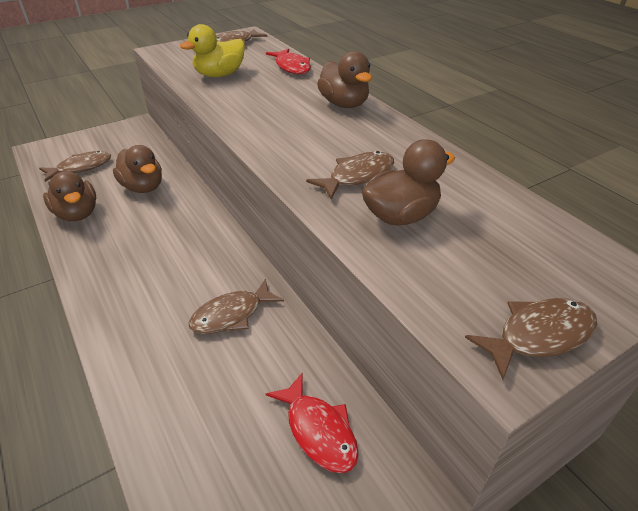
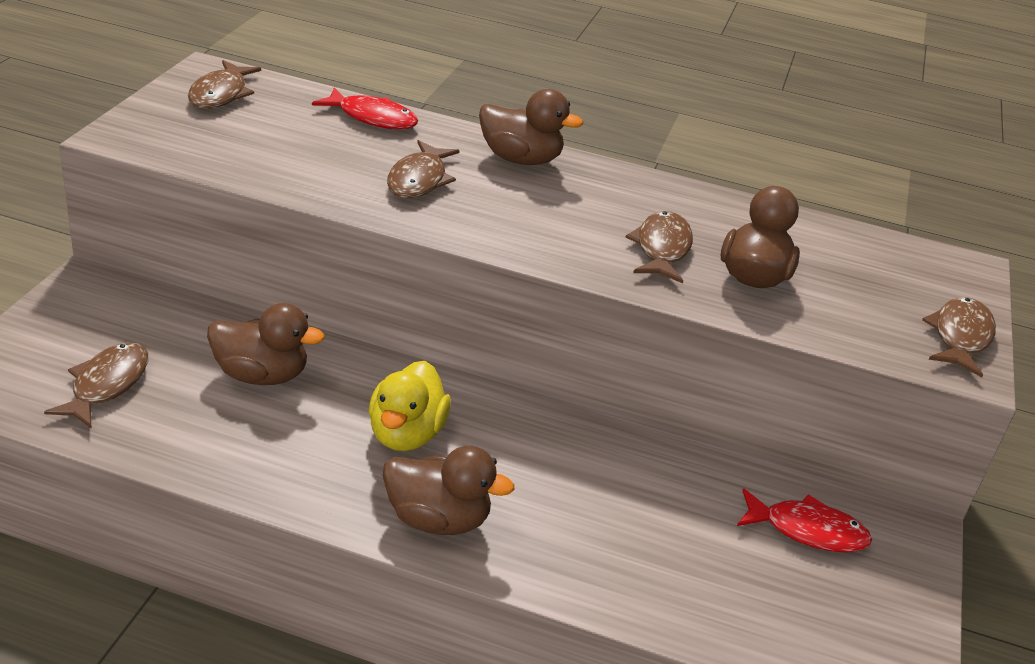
camera: 45 degrees left, 5 degrees down
brown duck [43,171,96,221] -> brown duck moved to [383,446,514,535]
yellow duck [180,24,245,77] -> yellow duck moved to [369,361,451,451]
brown fish [188,279,284,334] -> brown fish moved to [387,140,460,199]

